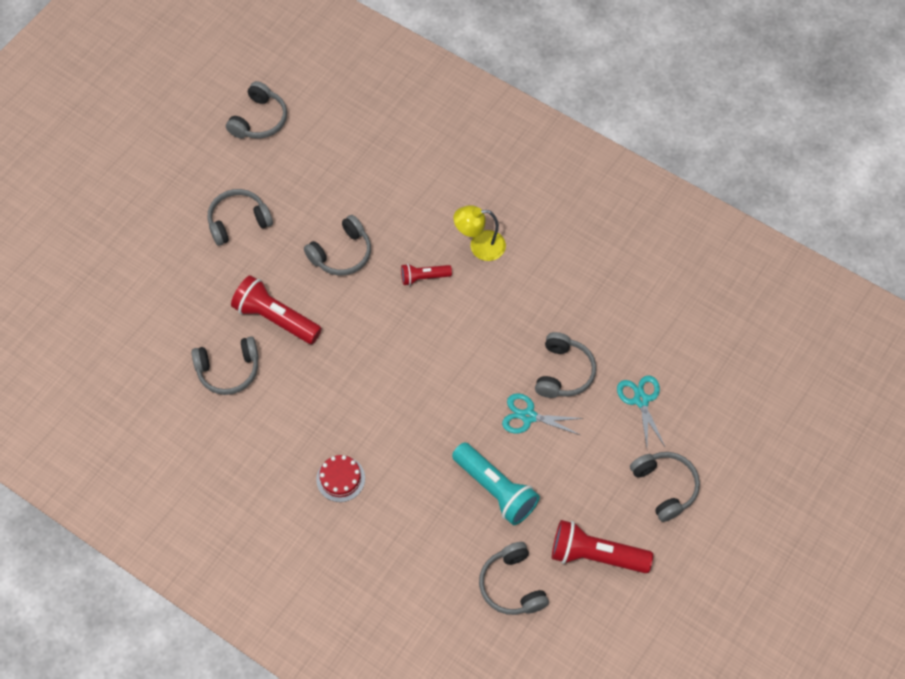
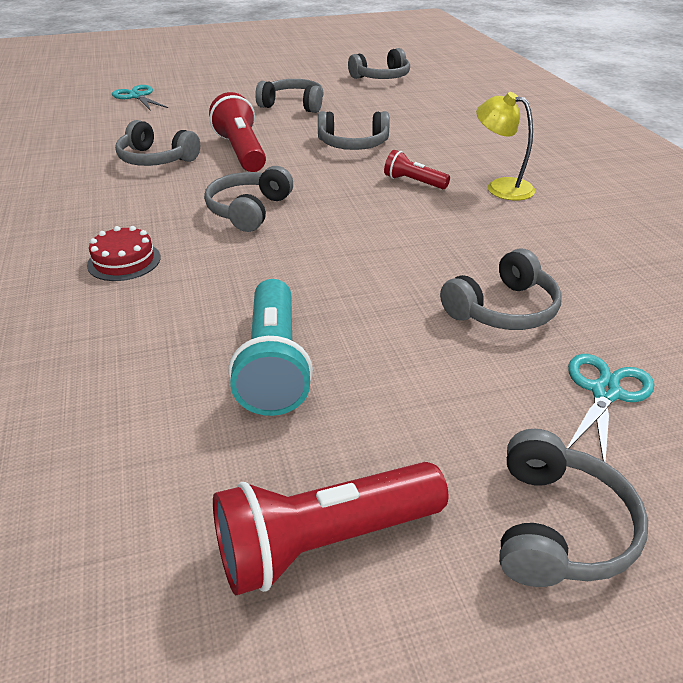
camera: 40 degrees right, 25 degrees down
grey headphones [479,542,549,615] -> grey headphones moved to [204,166,293,232]
turquoise scissors [502,393,584,435] -> turquoise scissors moved to [112,85,168,111]
red flashlight [552,520,653,573] -> red flashlight turned 75 degrees counterclockwise [213,462,448,596]

